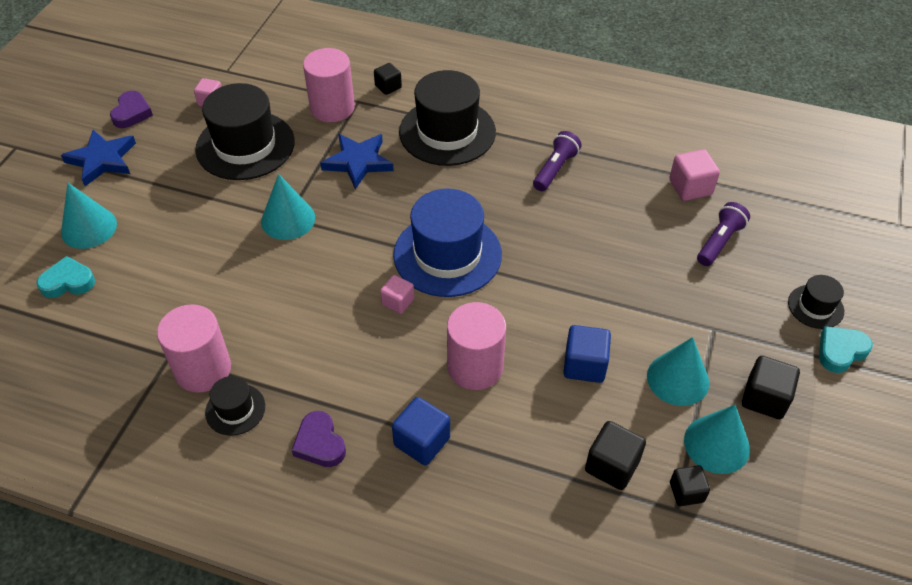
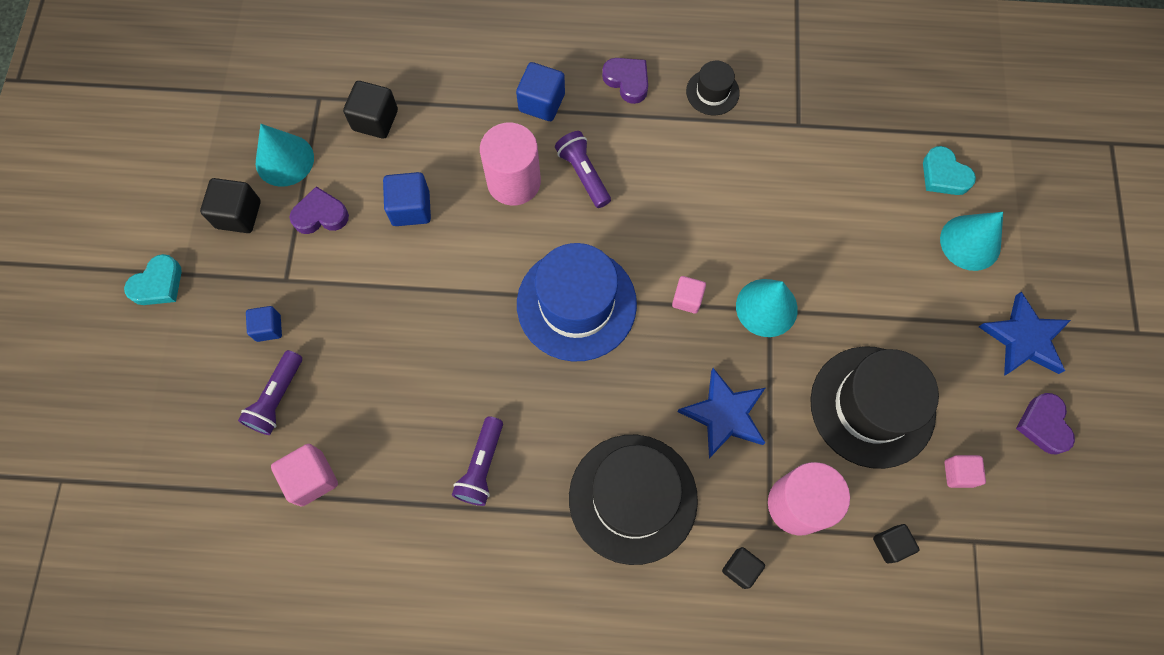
camera: 165 degrees right, 20 degrees up
turquoise heart [37,256,95,298] -> turquoise heart turned 75 degrees clockwise [923,146,976,195]
pink cylinder [157,304,231,393] -> none
pink cube [380,275,414,314] -> pink cube moved to [672,276,706,314]
turquoise cone [647,337,709,406] -> purple heart [289,186,349,234]
black cube [670,465,710,506] -> black cube moved to [873,524,920,564]
black hat [788,275,844,329] -> none
none -> blue cube [246,306,282,342]
none -> purple flashlight [555,131,611,208]

